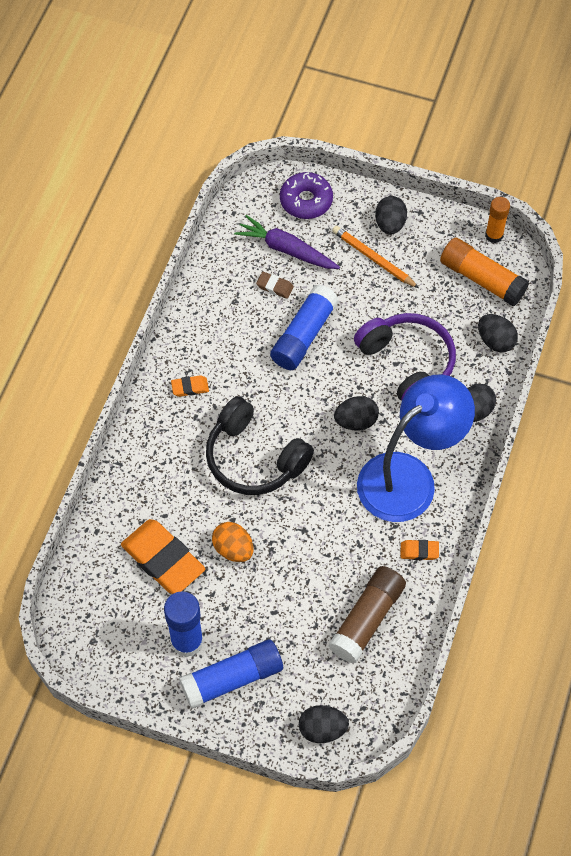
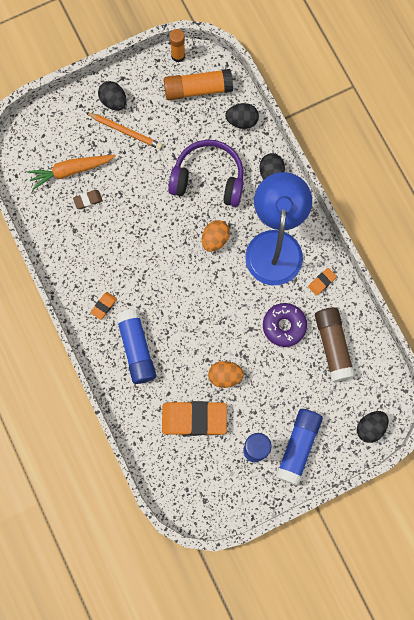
camera: 45 degrees left, 15 degrees up
black headphones [206,396,314,495] -> none
purple carrot [234,215,340,269] -> orange carrot [27,155,115,190]
blue glue stick [270,284,339,370] -> blue glue stick moved to [116,309,156,384]
purple donut [280,172,333,219] -> purple donut moved to [263,303,307,347]
orange pencil [332,226,419,288] -> orange pencil turned 150 degrees counterclockwise [85,112,163,149]
black egg [334,396,379,430] -> orange egg [202,220,230,252]

